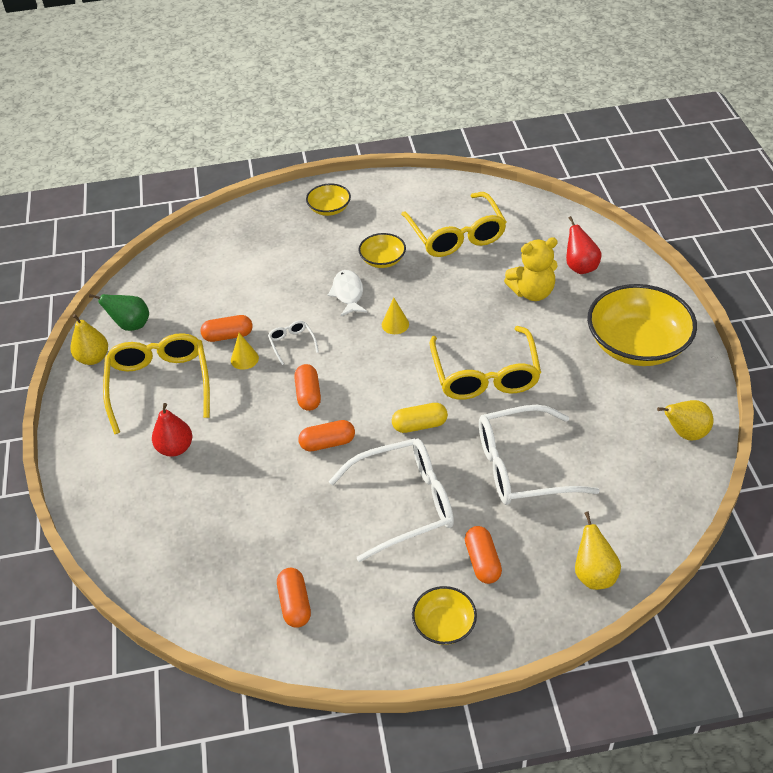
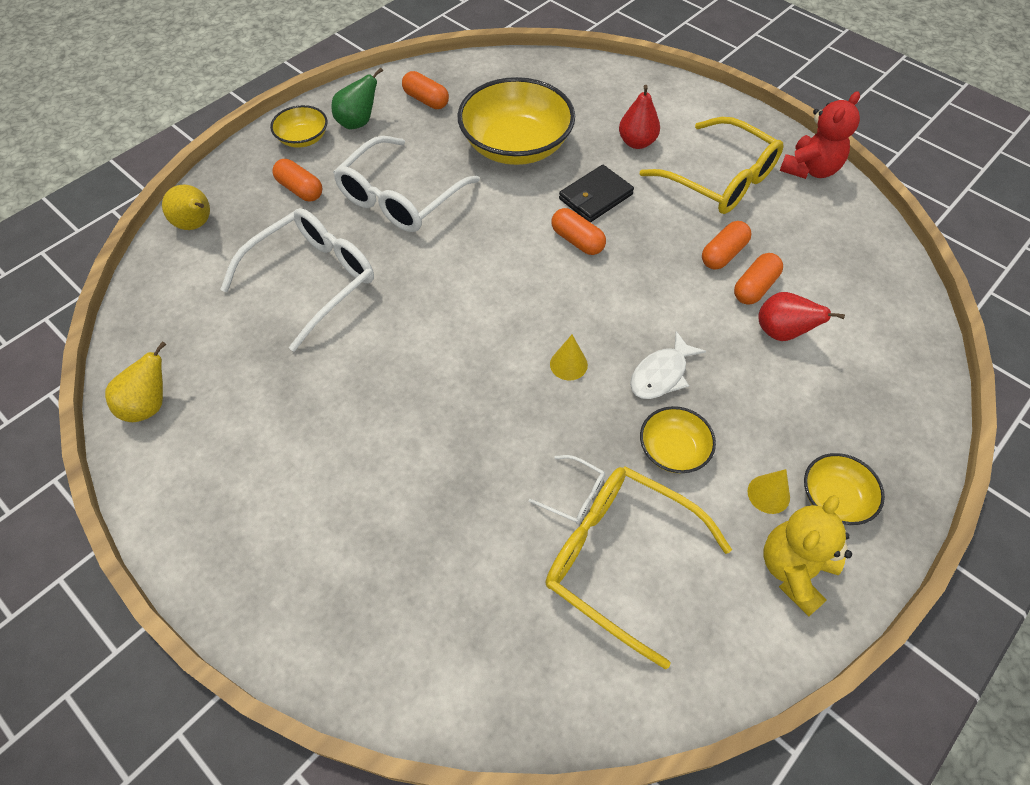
camera: 140 degrees right, 10 degrees up
yellow pear [70,314,108,365] -> red teddy bear [779,91,860,179]
green pear [89,294,149,331] -> green pear moved to [331,68,383,129]
yellow cone [231,333,259,370] -> yellow cone moved to [747,469,790,514]
white glasses [268,321,319,365] -> white glasses moved to [529,455,605,524]
orange capsule [298,420,355,452] -> orange capsule moved to [734,253,783,305]
white fish [328,270,367,316] -> white fish turned 90 degrees clockwise [630,331,706,399]
yellow capsule [392,403,448,433] -> none
yellow glasses [430,326,541,400] -> none
yellow teddy bear [504,237,558,301] -> yellow teddy bear moved to [763,495,852,617]
red pear [566,216,601,274] -> red pear moved to [758,292,845,341]
yellow bowl [587,284,697,366] -> yellow bowl moved to [457,77,575,165]
none -> black wallet [559,165,634,222]

